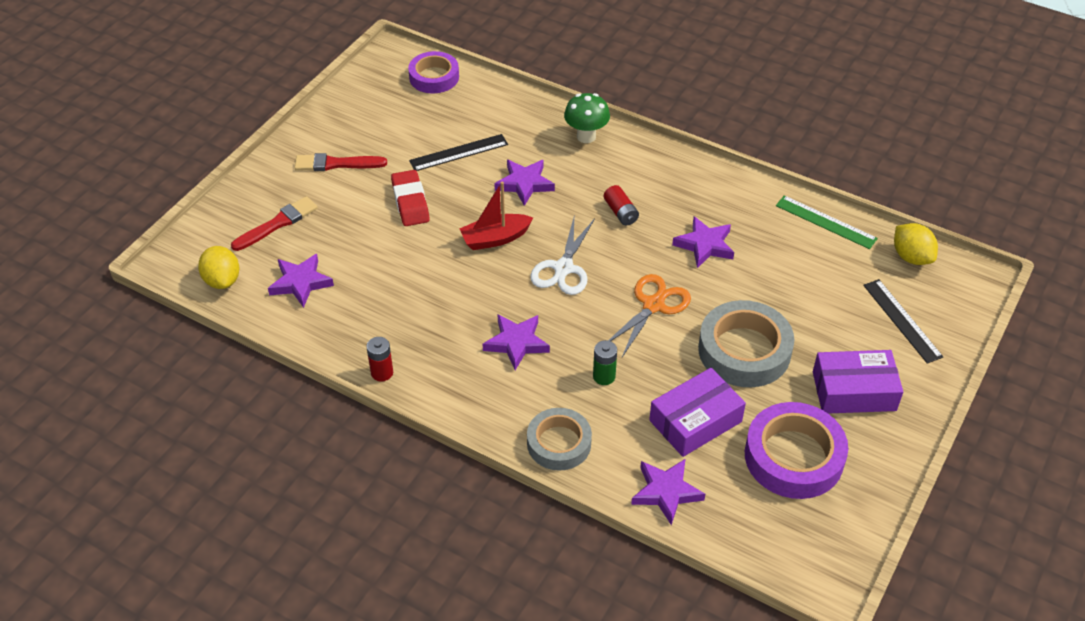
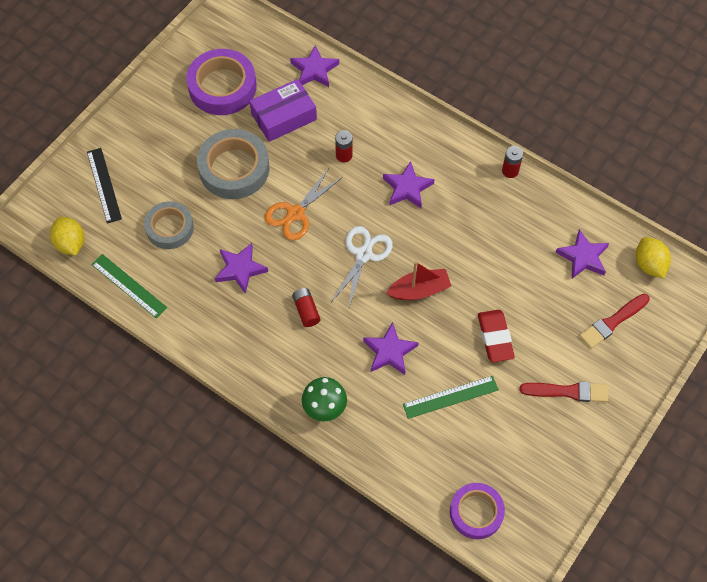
camera: 175 degrees left, 15 degrees up
black ruler [409,134,508,171] -> green ruler [403,376,499,419]
grey tape [527,408,592,471] -> grey tape moved to [144,201,194,249]
green battery [593,340,617,385] -> red battery [335,130,353,163]
purple box [813,350,903,414] -> none

